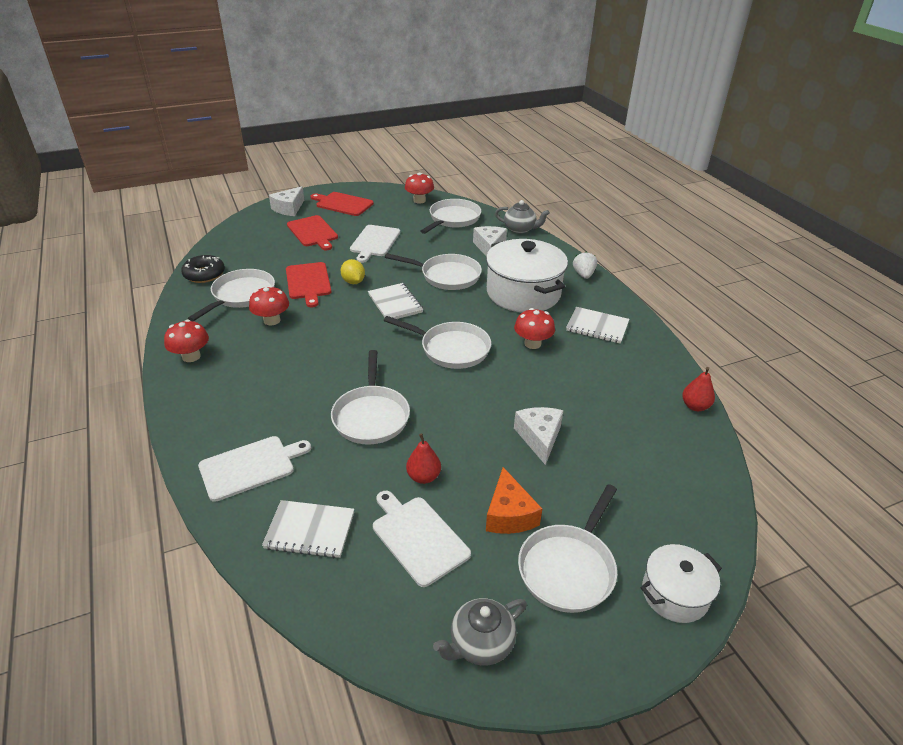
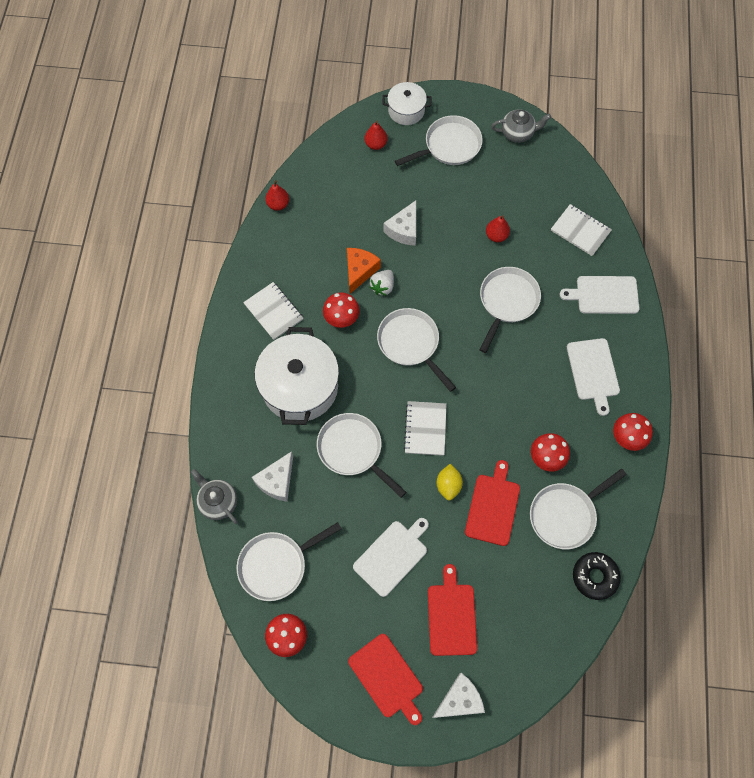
camera: 150 degrees left, 30 degrees up
white cutting board [373,491,471,587] -> white cutting board moved to [567,338,620,416]
orange cheese [486,467,542,534] -> orange cheese moved to [347,248,381,294]
white strawberry [573,251,597,279] -> white strawberry moved to [369,270,394,296]
none -> red pear [365,121,387,150]

